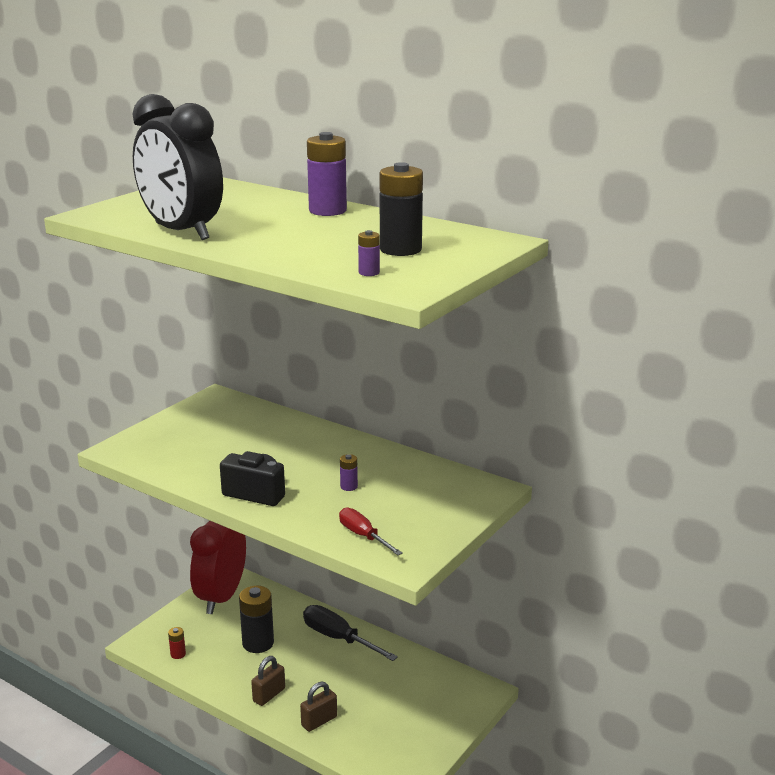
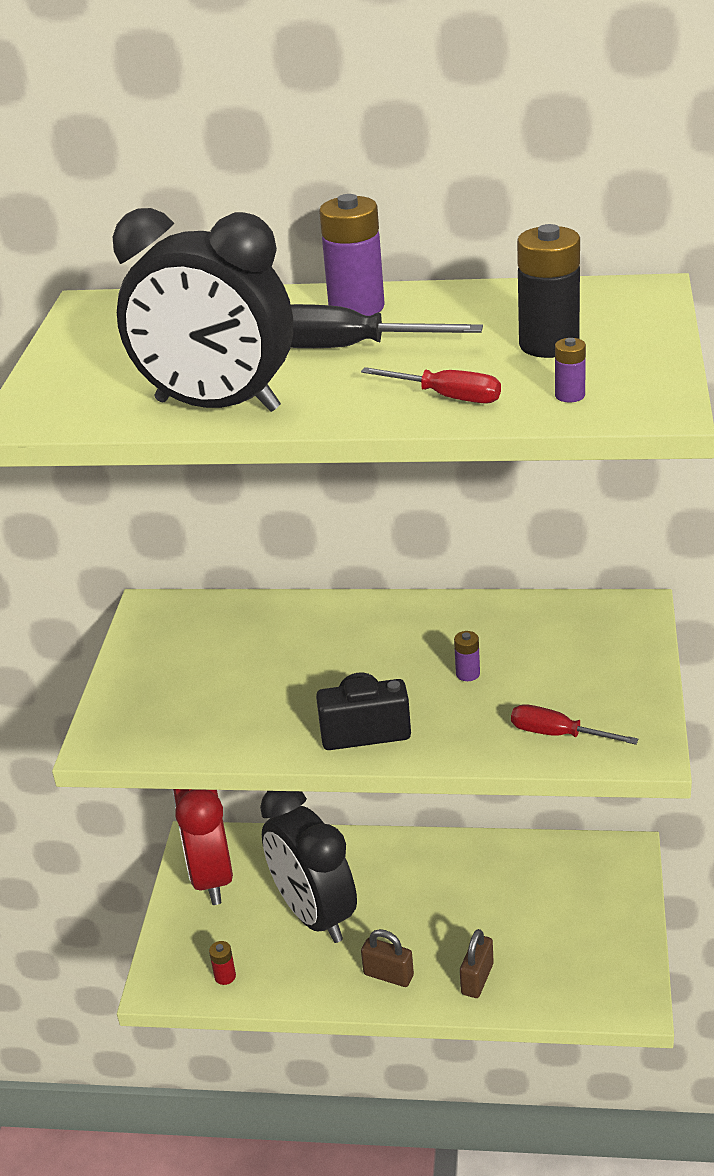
camera: 25 degrees left, 10 degrees up
black battery [239,586,274,653] -> black clock [260,791,357,943]
brown padlock [251,656,285,706] -> brown padlock turned 75 degrees counterclockwise [361,929,414,987]
black screwdriver [303,605,398,661] -> black screwdriver moved to [291,304,483,348]
none -> red screwdriver [361,367,501,404]

